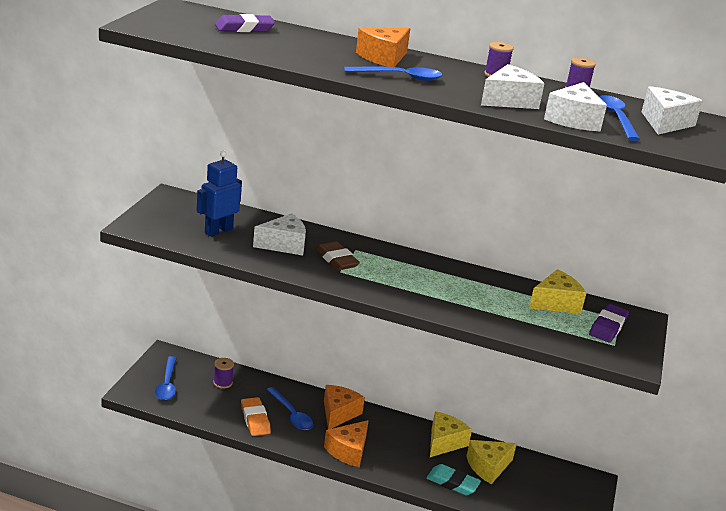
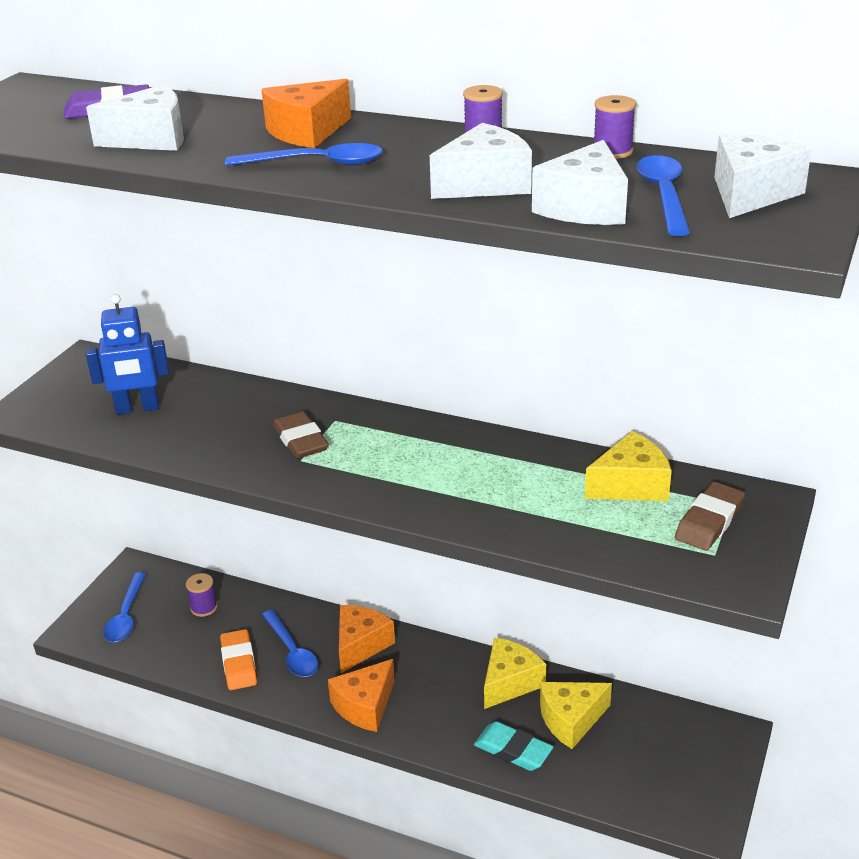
camera: 10 degrees right, 5 degrees up
blue robot [197,151,242,237] -> blue robot turned 150 degrees counterclockwise [86,294,169,415]
white cheese [253,213,306,255] -> white cheese moved to [86,85,184,151]
purple eraser [589,304,629,343] -> brown eraser [675,482,745,551]

